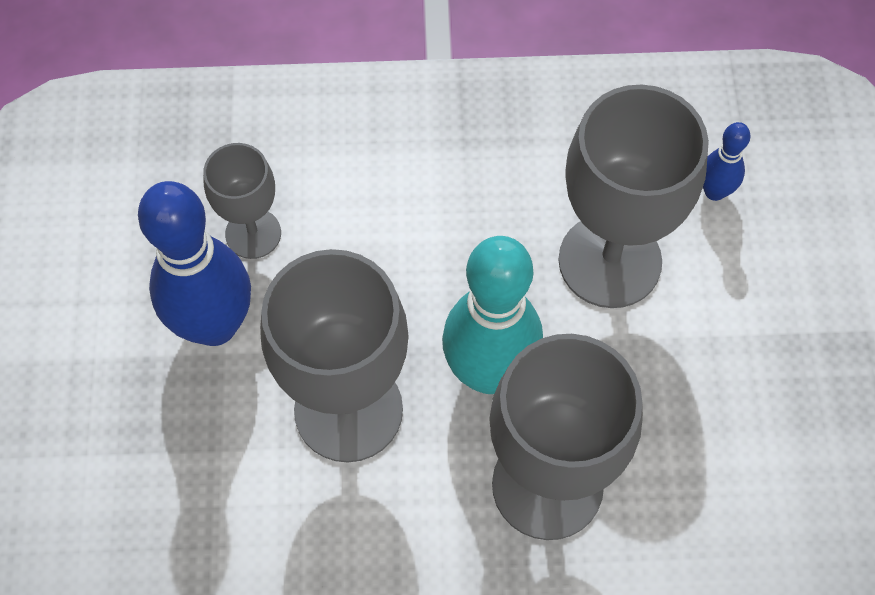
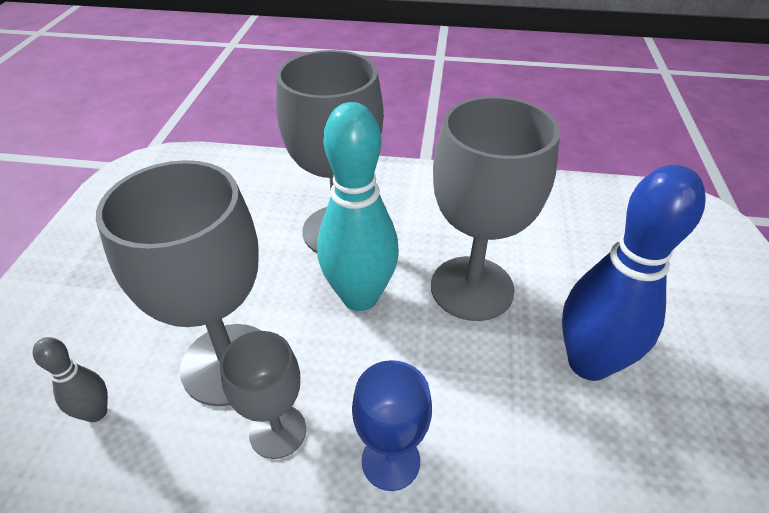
camera: 170 degrees left, 20 degrees down
grey goblet [203,143,281,259] -> grey goblet moved to [220,331,306,459]
blue bowling pin [703,122,751,201] -> grey bowling pin [32,337,108,422]
none -> blue goblet [352,360,432,491]

